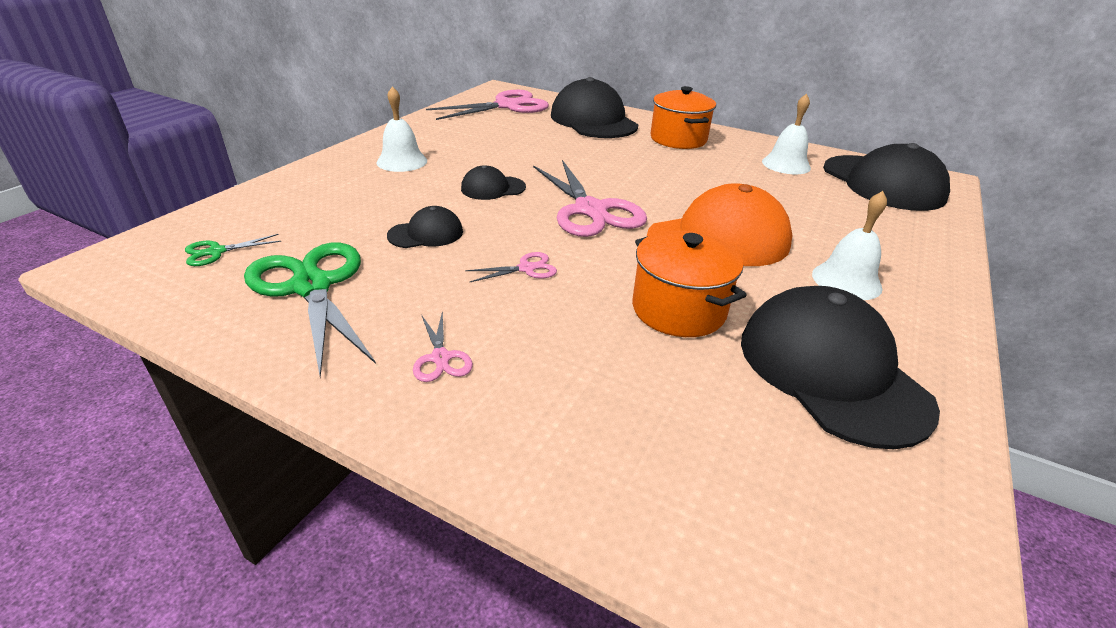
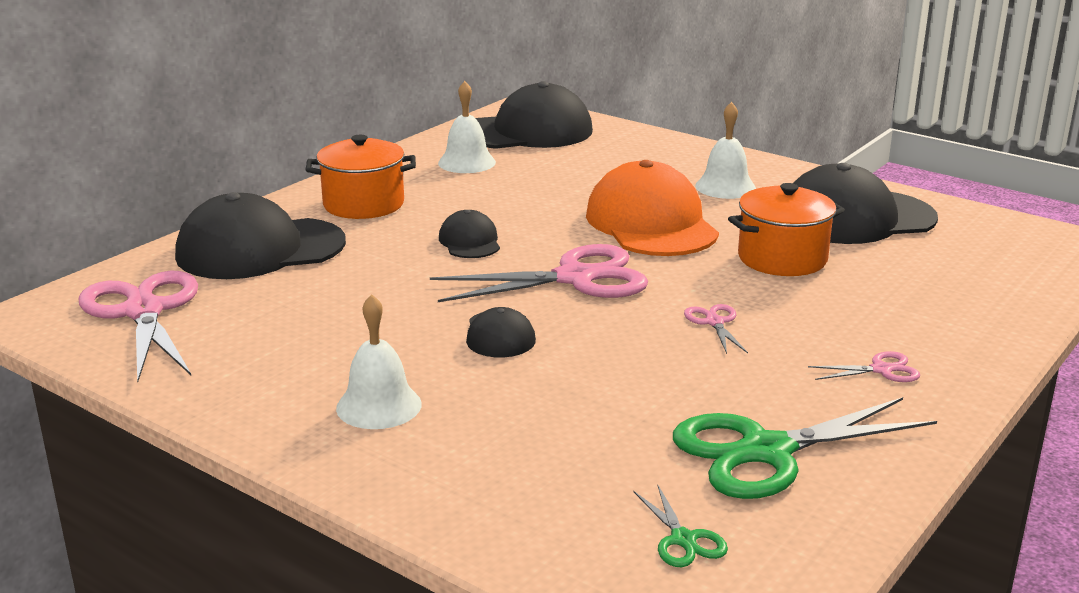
camera: 80 degrees left, 10 degrees down
black cap [387,206,463,248] -> black cap moved to [439,210,500,258]

